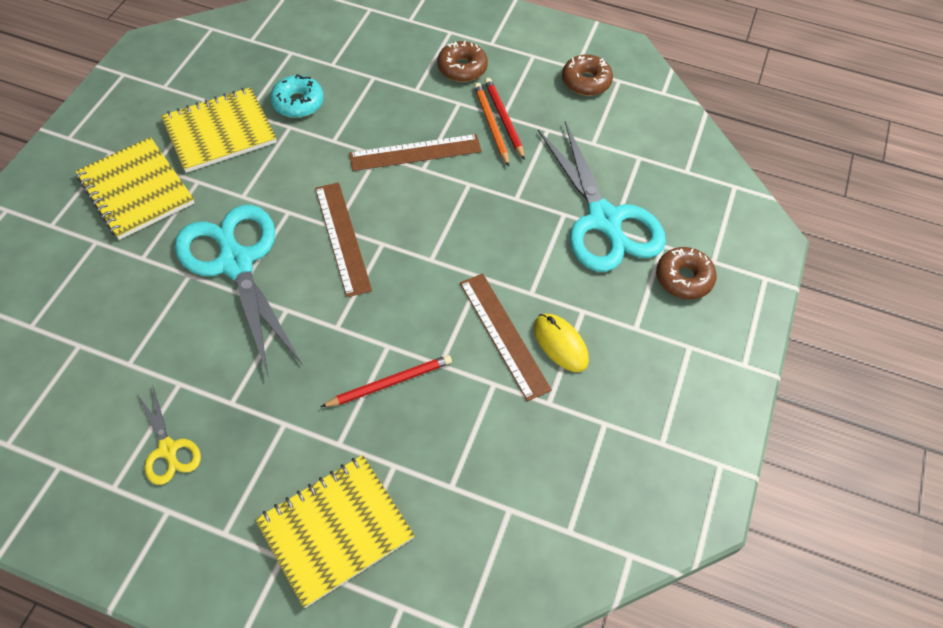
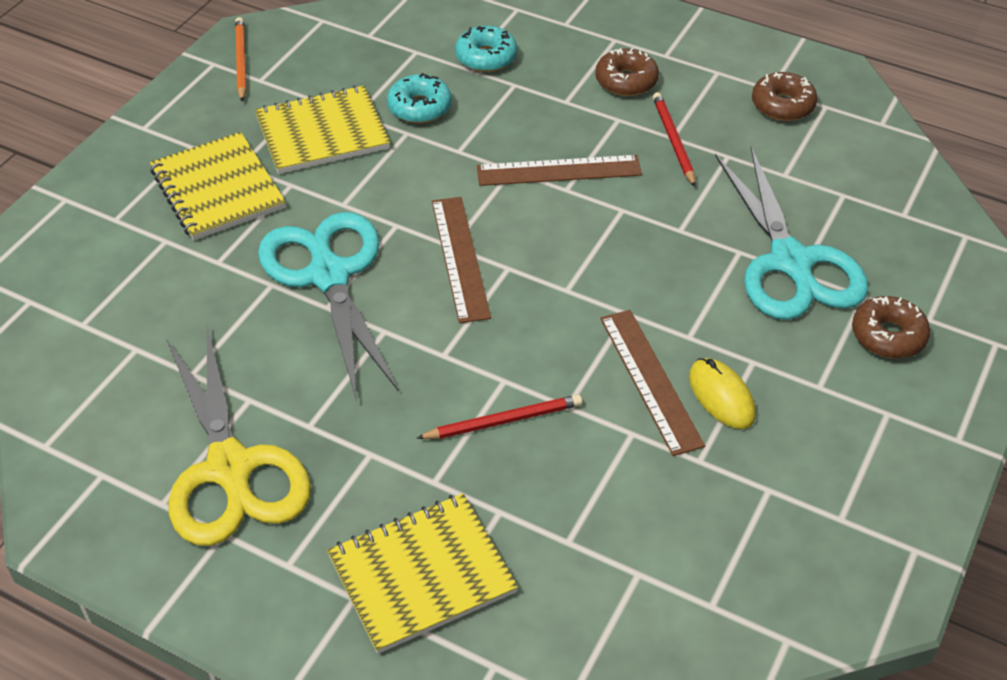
camera: 10 degrees right, 10 degrees down
yellow scissors [137,387,201,485] -> yellow scissors [166,327,311,546], size x2.10
orange pencil [474,83,509,166] -> orange pencil moved to [235,17,246,102]
none -> turquoise donut [455,26,517,72]

